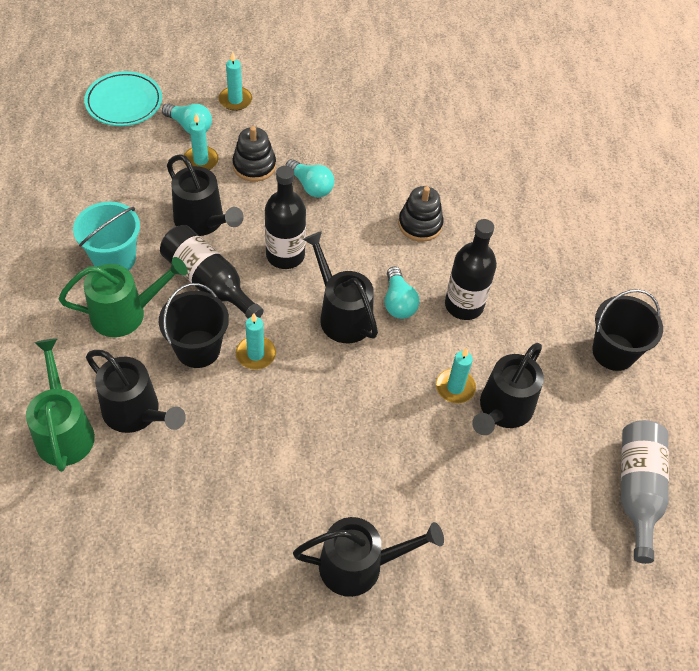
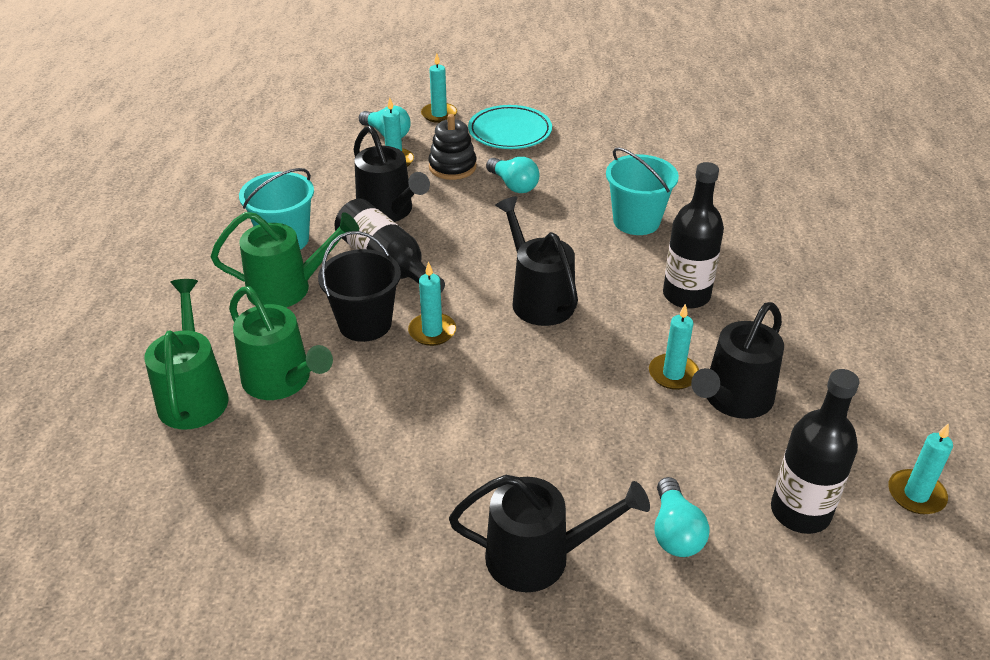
camera: 10 degrees right, 15 degrees down
turquoise plate [84,71,162,126] -> turquoise plate moved to [468,105,552,149]
black watering can [86,350,186,433] -> green watering can [229,286,333,400]
black bottle [265,166,306,269] -> black bottle moved to [771,369,859,534]
turquoise light bulb [385,267,420,319] -> turquoise light bulb moved to [654,477,710,557]
black stacking toy [398,186,444,242] -> turquoise bucket [606,147,679,235]
black bucket [592,289,663,371] -> none
grey bottle [621,420,669,564] -> turquoise candle [888,423,953,514]

